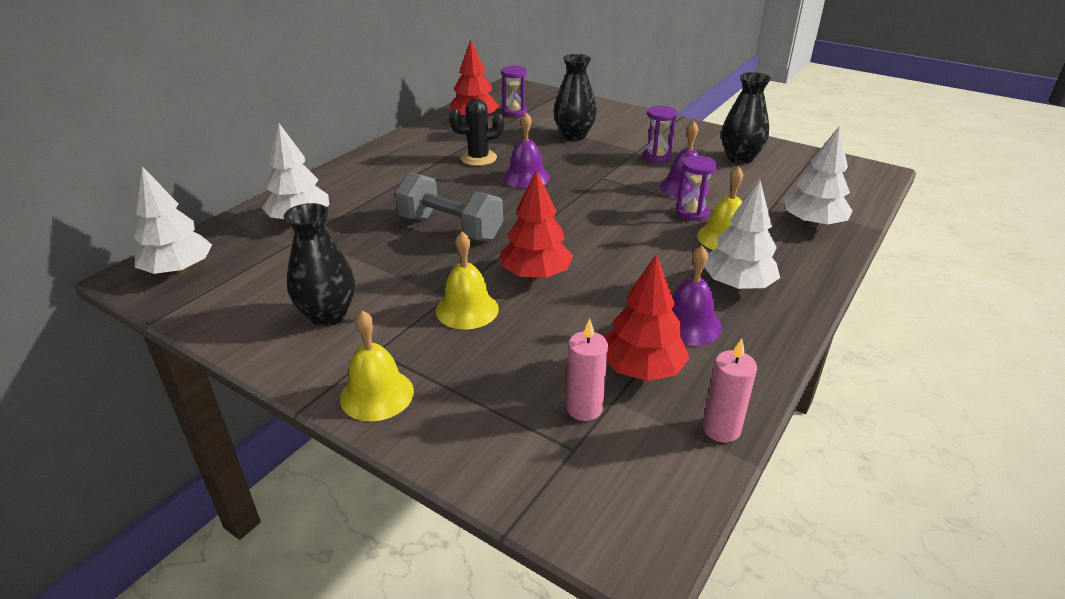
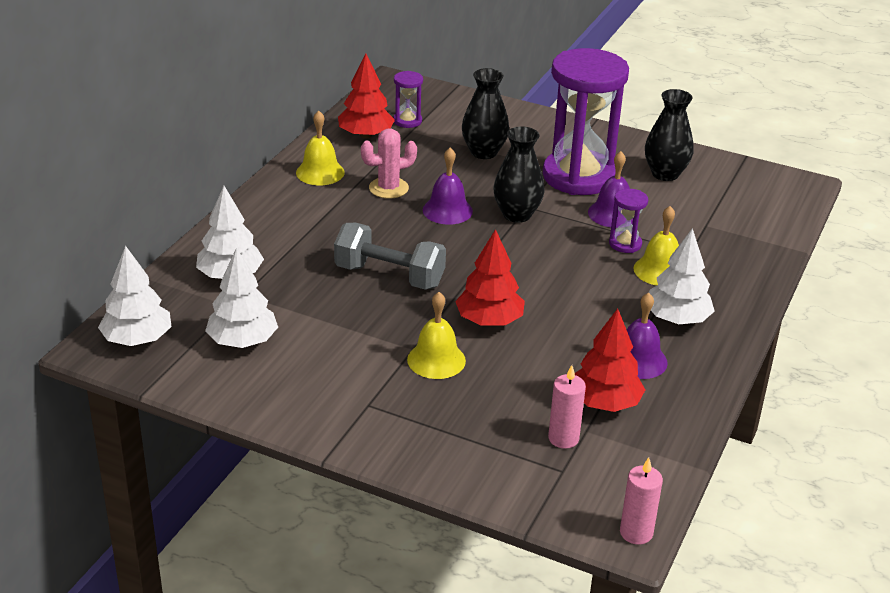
camera: 10 degrees left, 0 degrees up
black vase [284,203,355,326] -> black vase moved to [494,126,545,223]
yellow bell [340,311,414,421] -> yellow bell moved to [296,111,344,185]
black cactus [449,98,504,166] -> pink cactus [361,129,417,199]
purple hourglass [643,106,677,163] -> purple hourglass [543,48,629,195], size x2.40
pink candle [702,339,757,442] -> pink candle moved to [620,457,663,545]
white tree [784,126,853,228] -> white tree moved to [205,248,278,348]

